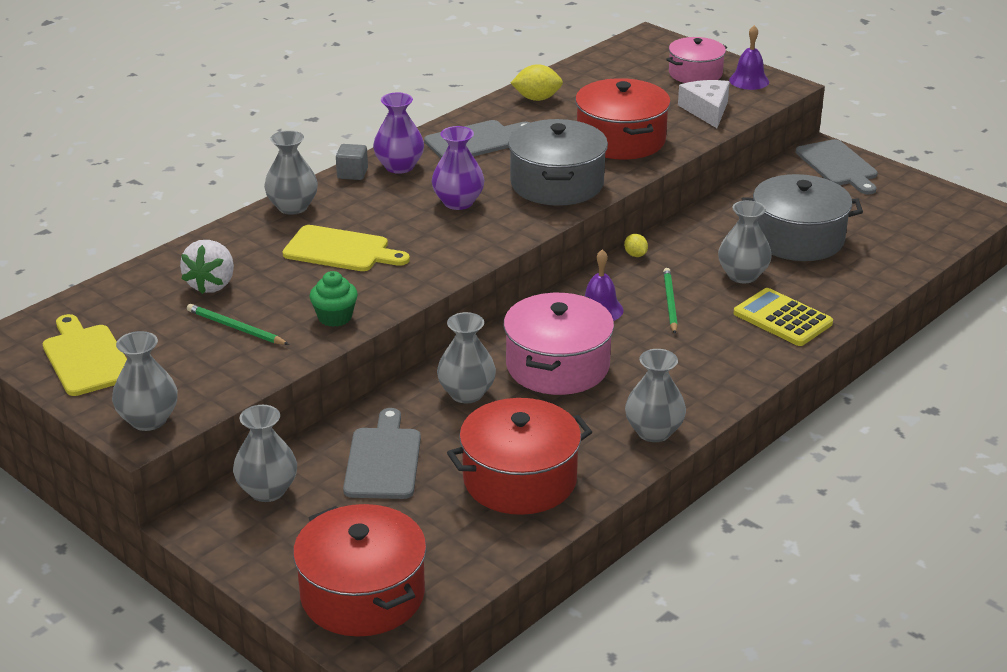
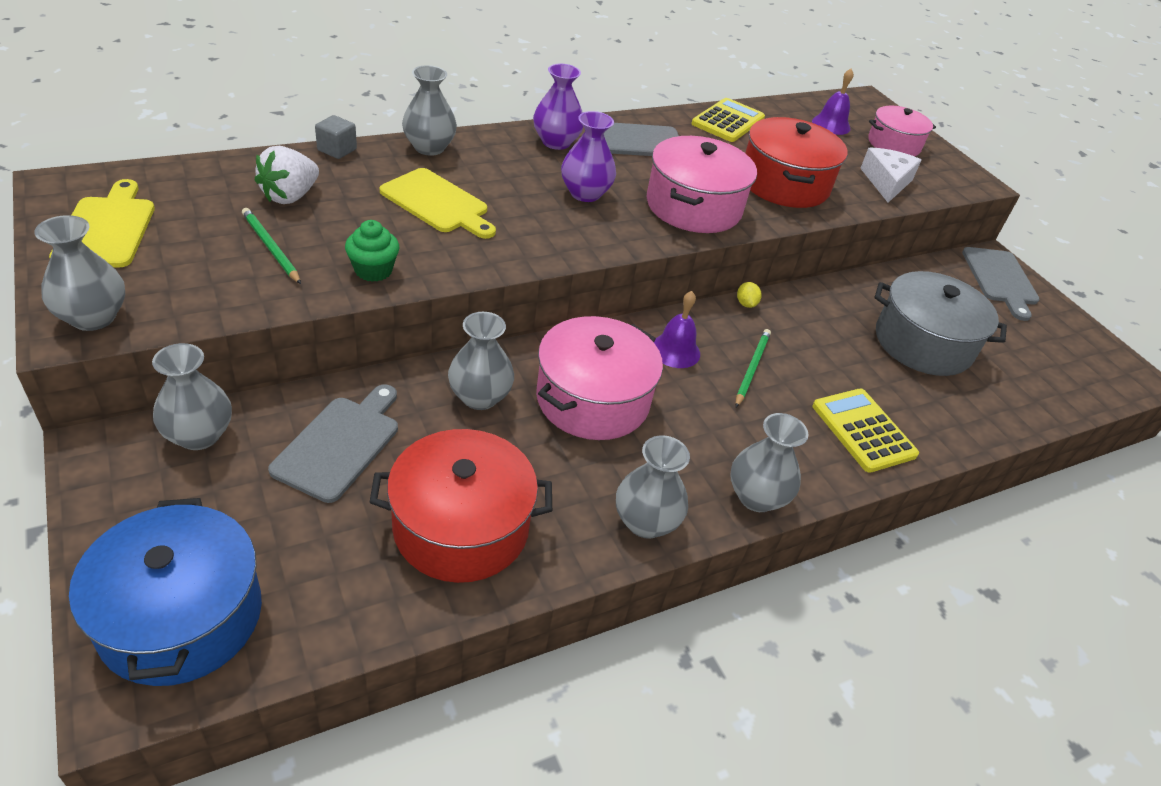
camera: 15 degrees right, 10 degrees up
red pot [293,504,427,637] -> blue pot [69,498,262,686]
grey cube [336,144,368,180] -> grey cube moved to [315,115,357,159]
grey pot [508,119,608,206] -> pink pot [647,136,757,233]
yellow lemon [511,64,563,101] -> yellow calculator [691,98,765,142]
grey vase [718,200,772,283] -> grey vase moved to [730,413,808,512]
purple bell [729,25,769,90] -> purple bell moved to [812,69,854,135]

